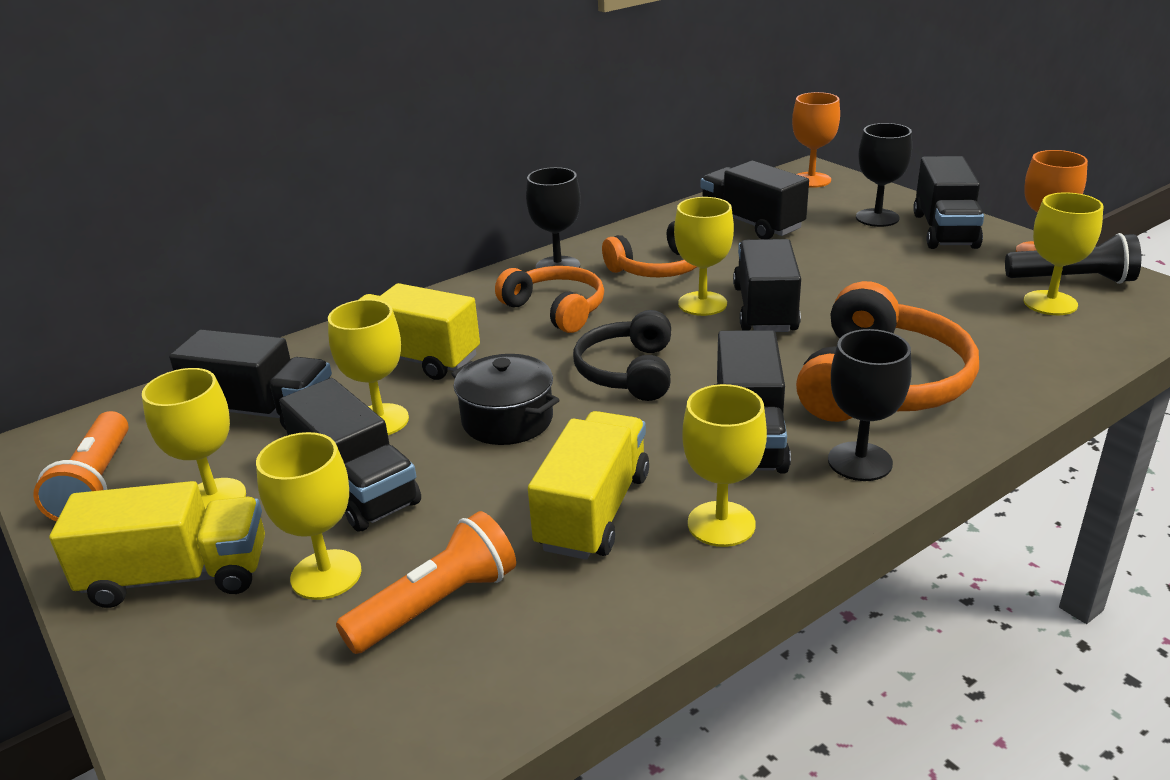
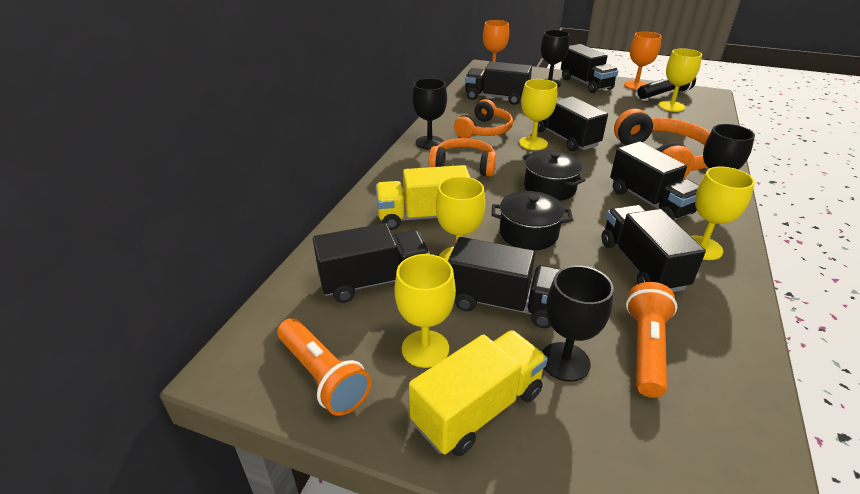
camera: 35 degrees left, 5 degrees up
yellow goblet [256,432,362,600] -> black goblet [542,265,614,382]
yellow truck [528,411,649,560] -> black truck [602,205,706,292]
black headphones [573,310,671,401] -> black pot [523,151,585,201]

